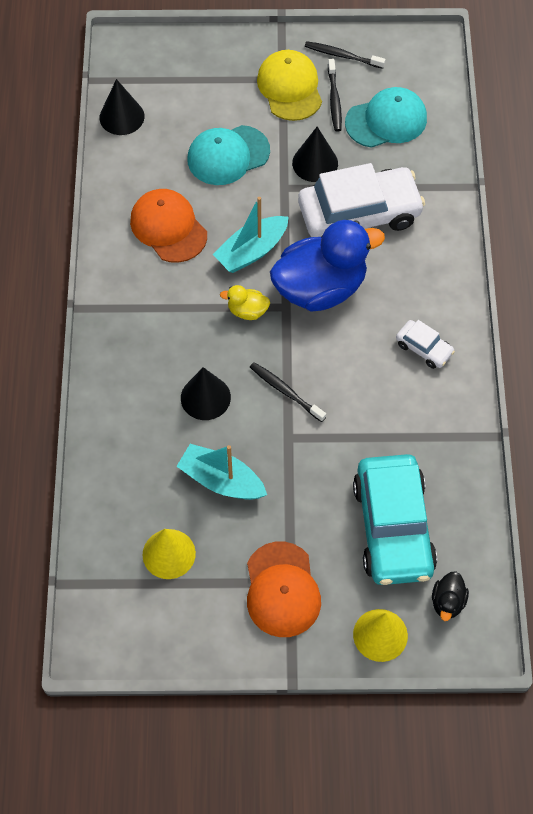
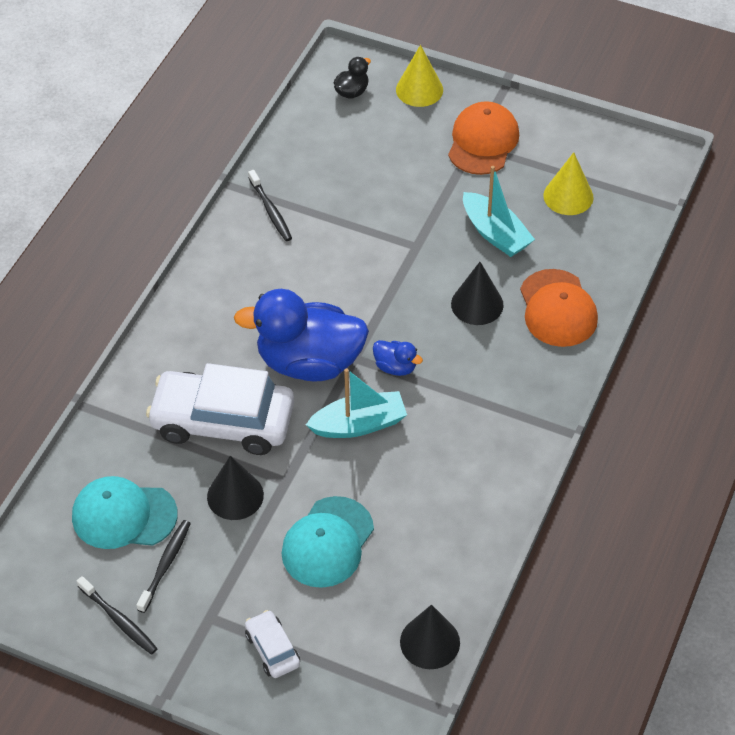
camera: 155 degrees left, 10 degrees down
orange cap [130,189,207,263] -> orange cap moved to [520,269,598,347]
turquoise cap [187,125,270,185] -> turquoise cap turned 120 degrees clockwise [281,496,374,588]
yellow duck [220,285,270,320] -> blue duck [373,340,423,376]
black toothbrush [250,362,326,422] -> black toothbrush moved to [248,170,292,241]
yellow cap [257,50,322,121] -> none
turquoise car [353,454,437,585] -> none
white car [396,320,455,369] -> white car moved to [245,610,300,678]

